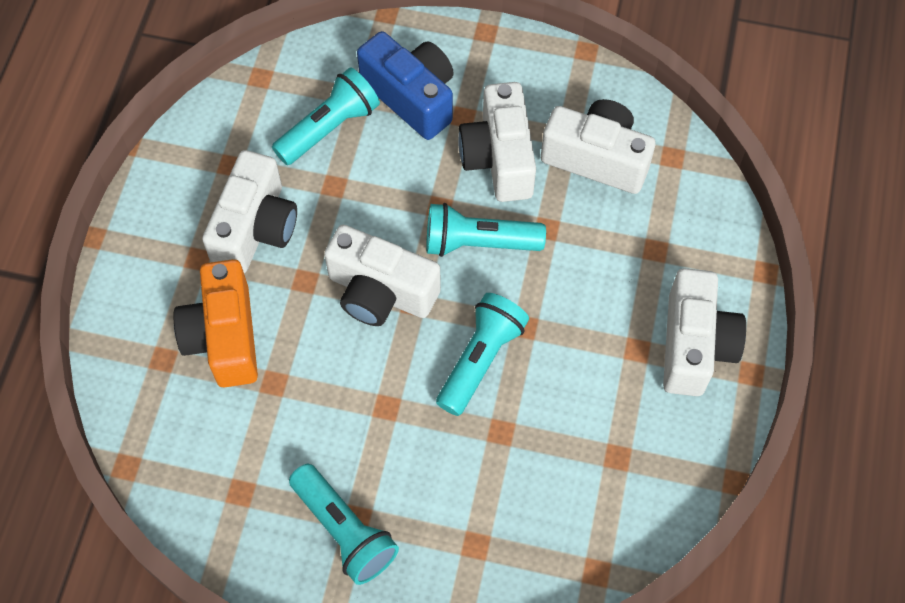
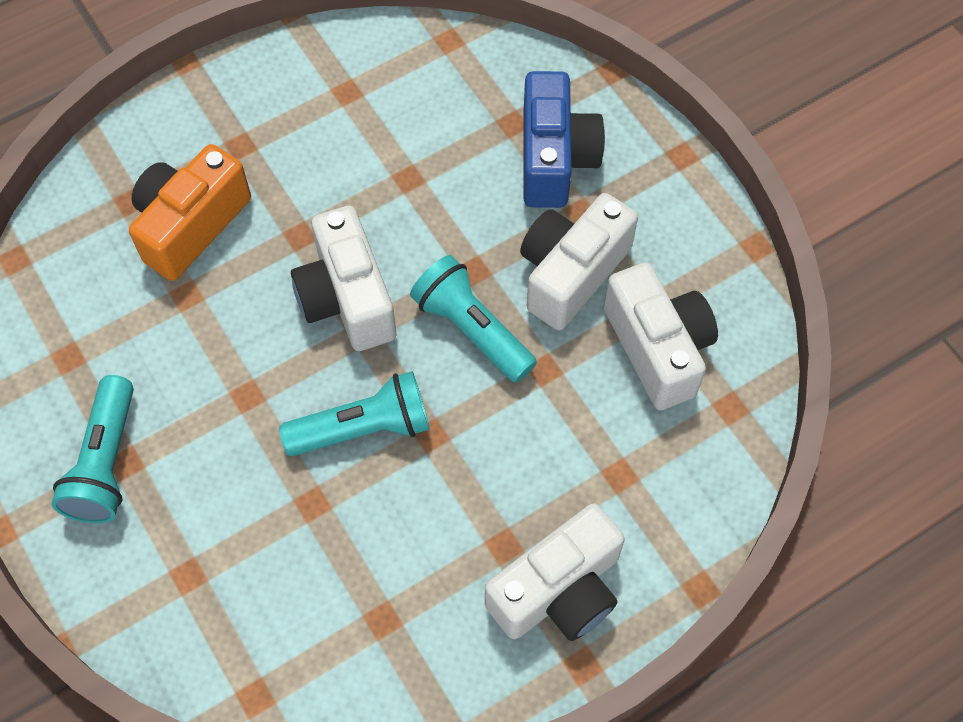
camera: 45 degrees right, 0 degrees up
white camera [202,150,297,273] -> none
turquoise flashlight [272,67,380,165] -> none

